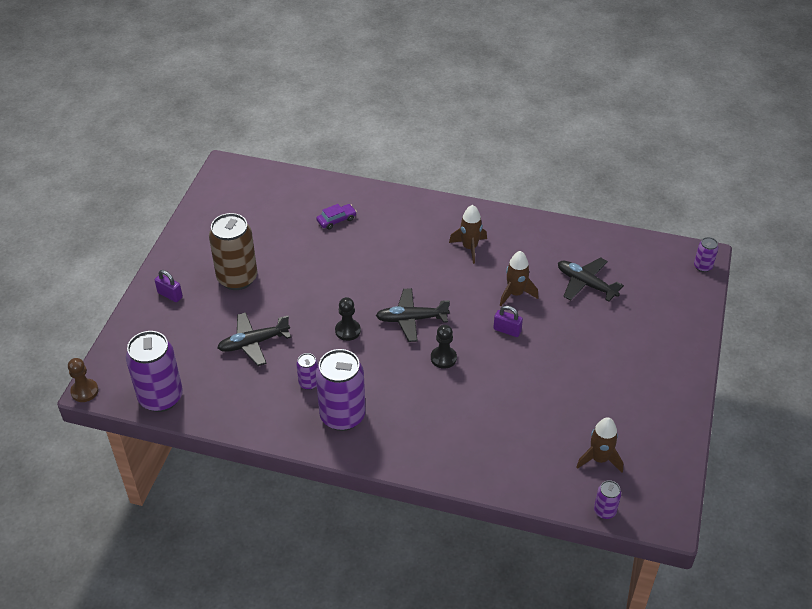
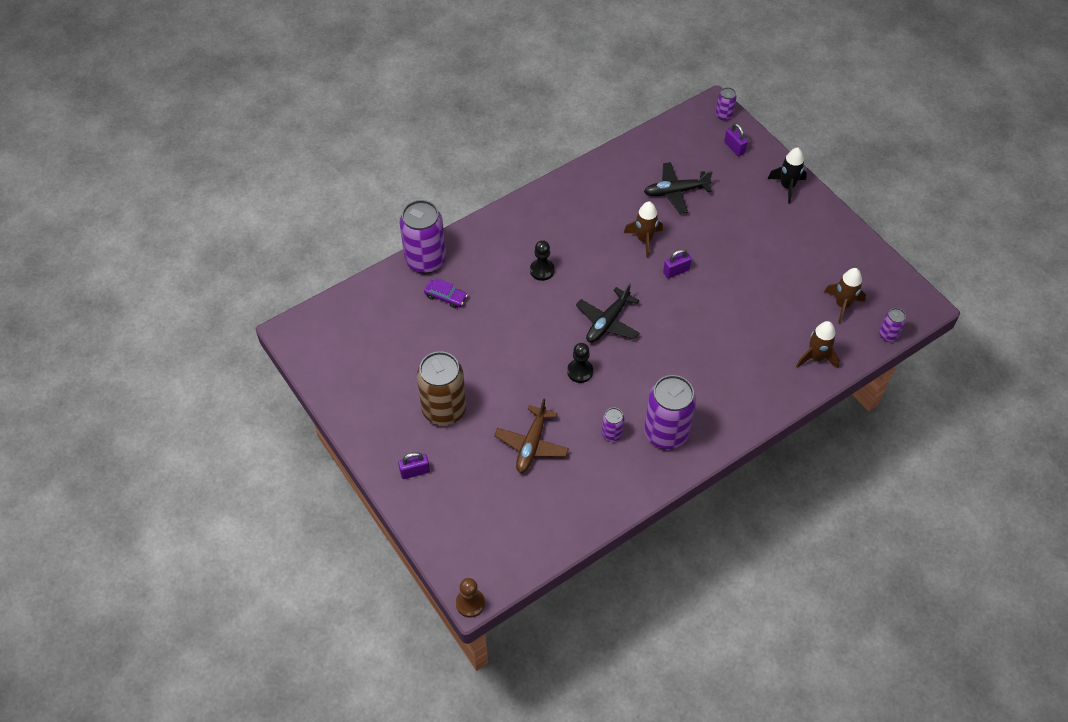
camera: 50 degrees left, 10 degrees up
purple can [126,331,183,412] -> purple can moved to [400,200,446,274]
black plane [217,312,291,366] -> brown plane [494,398,569,473]
purple car [316,204,357,229] -> purple car turned 105 degrees clockwise [424,278,468,308]
black pawn [431,325,457,369] -> black pawn moved to [530,240,555,281]
brown rocket [449,205,487,264] -> brown rocket moved to [796,321,840,369]
none -> purple padlock [724,123,748,156]
none -> black rocket [768,147,807,204]

